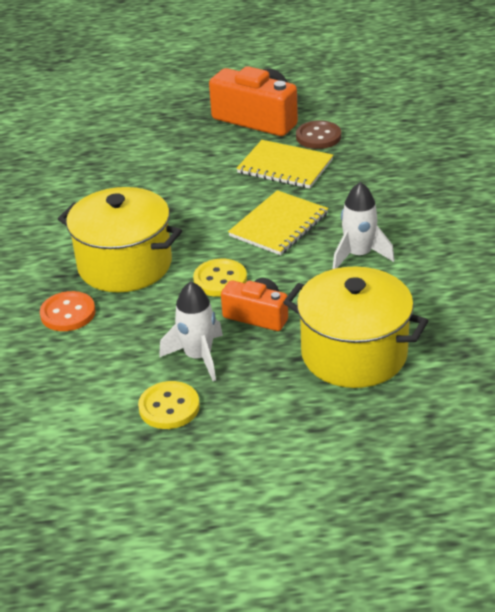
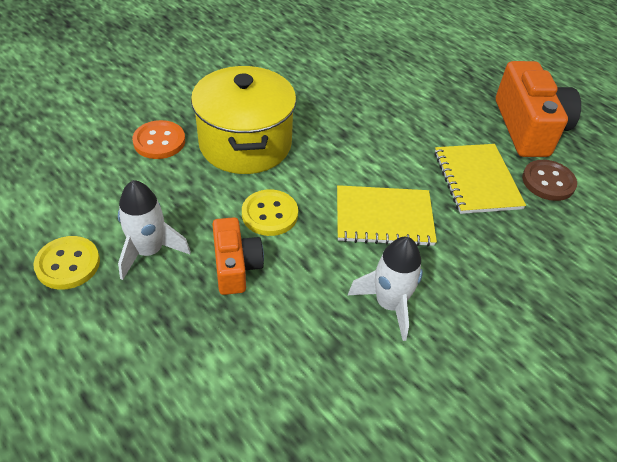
camera: 50 degrees right, 10 degrees up
yellow pot [283,266,428,388] -> none

